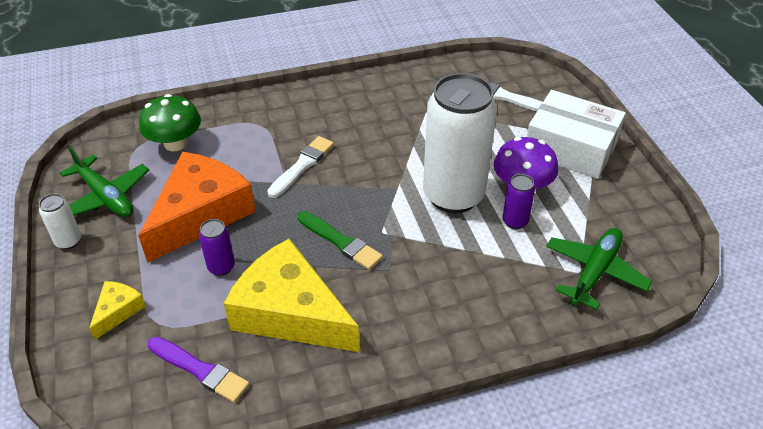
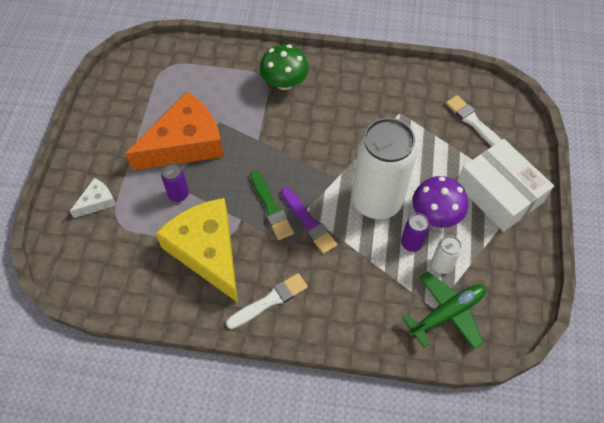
camera: 25 degrees right, 15 degrees up
white can [39,194,81,250] -> white can moved to [432,236,462,274]
green plane [60,147,149,217] -> none
yellow cheese [89,281,146,340] -> white cheese [70,178,116,218]
green mushroom [139,94,201,151] -> green mushroom moved to [260,44,309,90]
purple brush [148,337,250,403] -> purple brush moved to [281,187,337,254]
white brush [267,136,334,198] -> white brush moved to [226,273,308,329]

